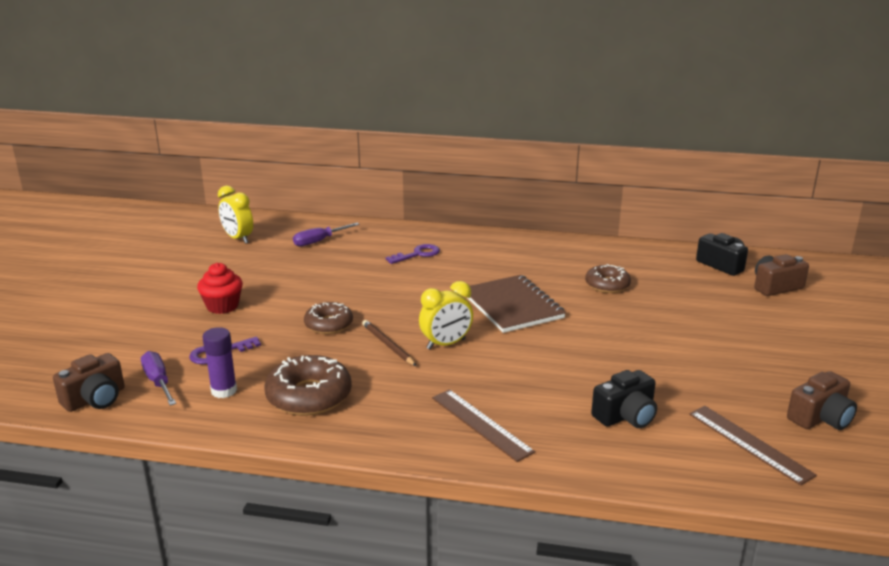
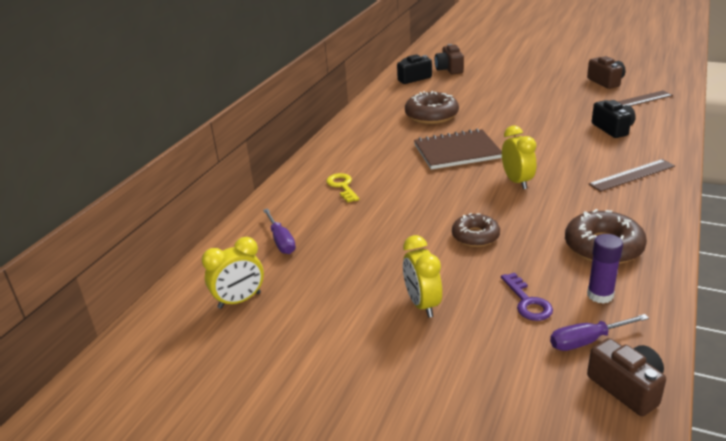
camera: 75 degrees left, 5 degrees up
red cupcake [197,263,243,314] -> yellow clock [403,235,442,318]
brown pencil [362,320,416,366] -> none
purple key [386,244,440,264] -> yellow key [326,173,359,203]
brown donut [585,264,631,293] -> brown donut [405,91,459,124], size x1.54

